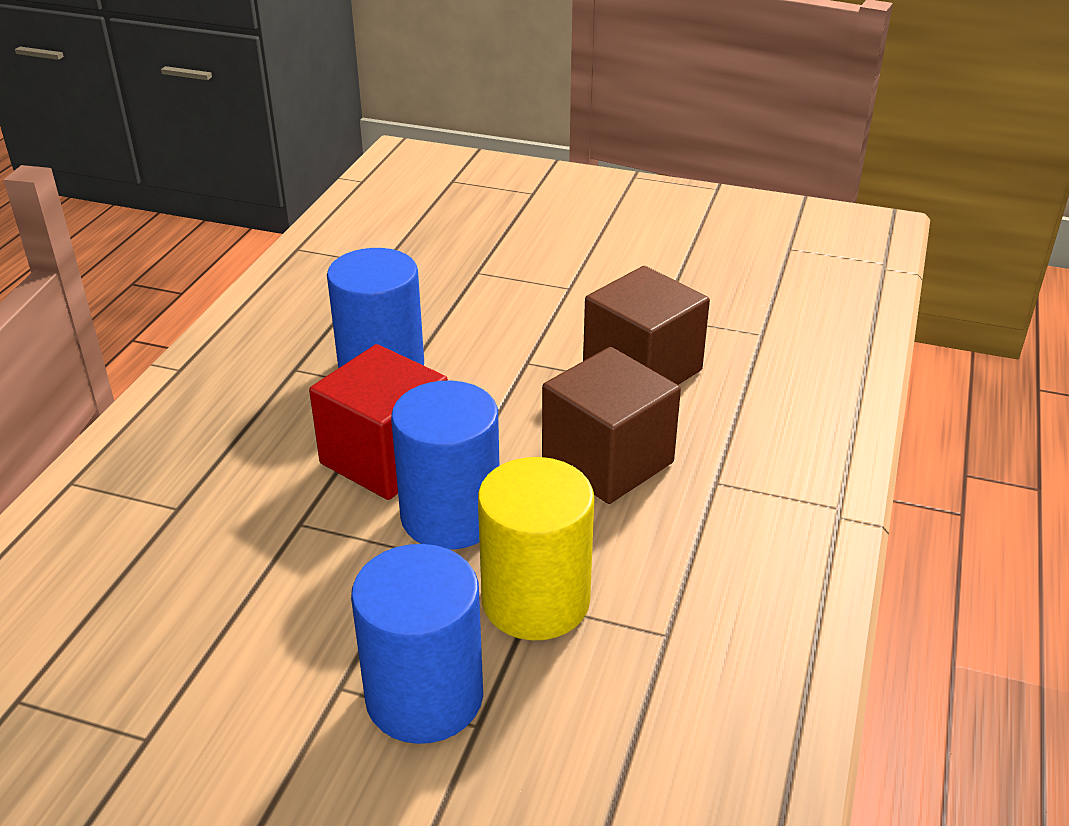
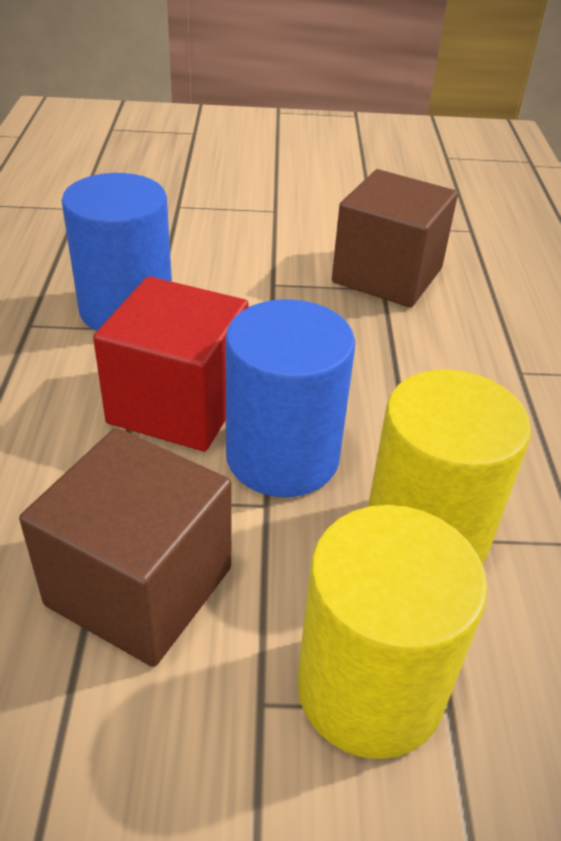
camera: 20 degrees left, 5 degrees up
blue cylinder [351,544,483,744] -> yellow cylinder [297,505,488,759]
brown cube [542,347,681,504] -> brown cube moved to [19,428,232,667]

